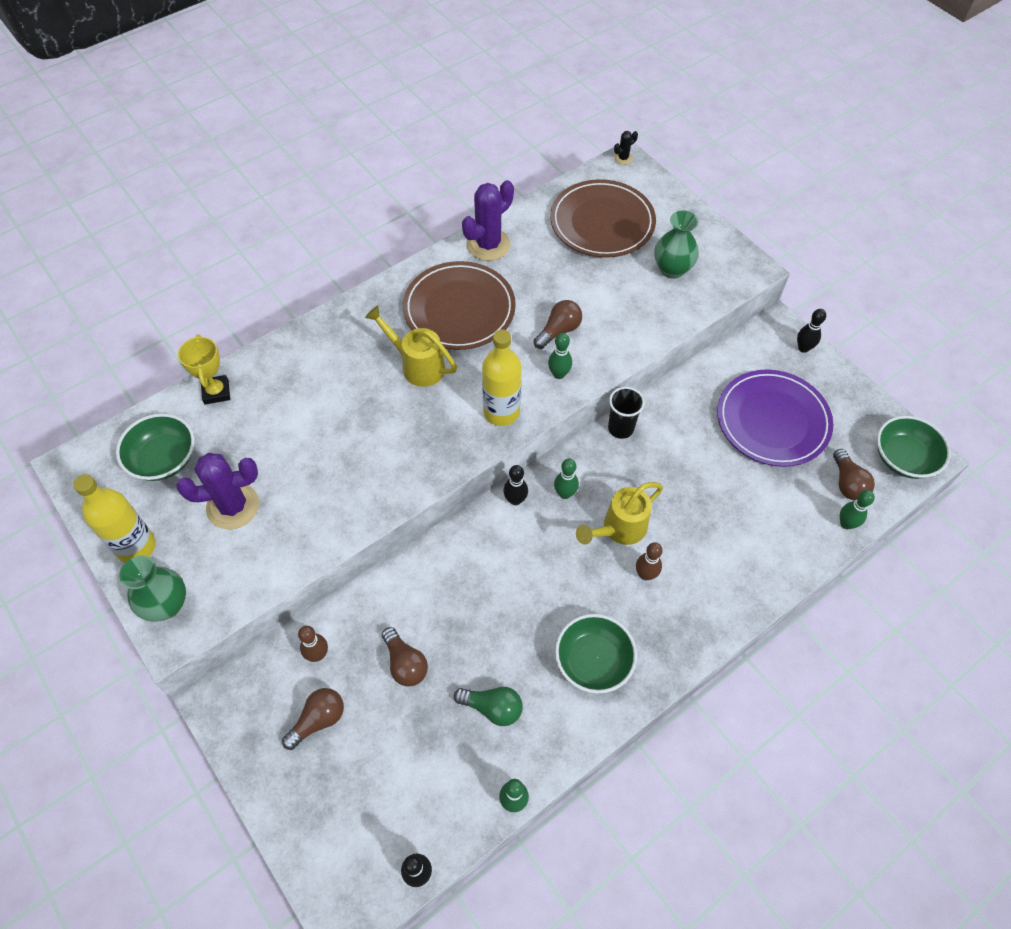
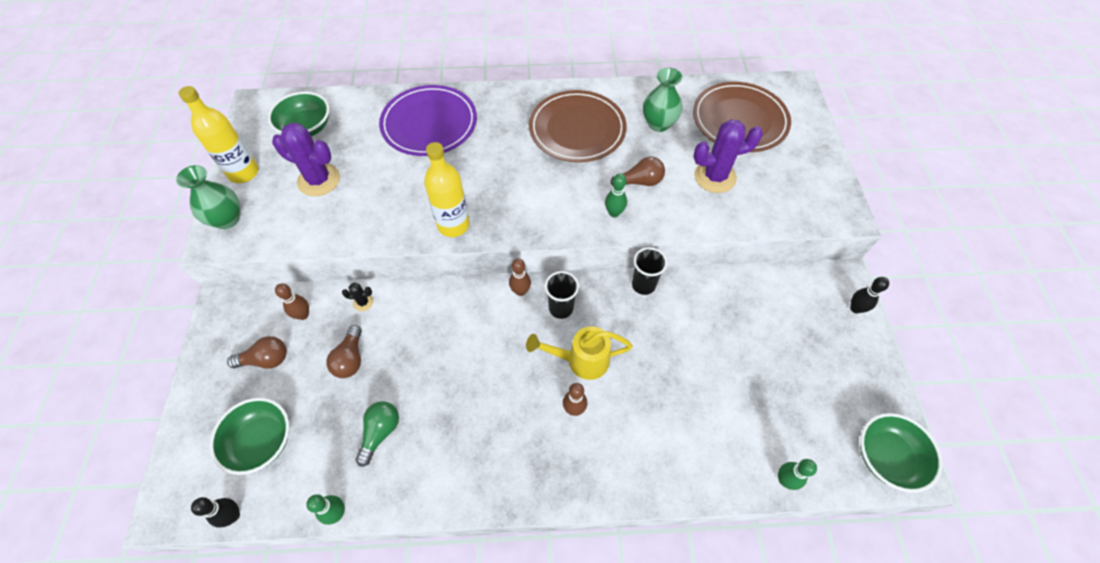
camera: 35 degrees right, 0 degrees up
yellow trophy [178,334,230,405] -> none
yellow watering can [365,305,457,387] -> none
green light bulb [454,687,523,726] -> green light bulb turned 120 degrees counterclockwise [355,401,399,467]
purple cactus [462,180,514,261] -> purple cactus moved to [693,119,763,193]
yellow bottle [482,330,522,426] -> yellow bottle moved to [424,142,470,237]
black bowling pin [504,465,528,505] -> brown bowling pin [509,258,531,296]
green bowling pin [554,459,579,499] -> black cup [545,271,579,319]
green bowl [555,614,637,694] -> green bowl moved to [210,398,289,475]
black cactus [614,131,638,165] -> black cactus moved to [342,283,373,311]
green vase [654,211,699,279] -> green vase moved to [643,68,683,132]
purple plate [717,369,833,467] -> purple plate moved to [379,85,477,156]
brown light bulb [833,449,875,501] -> none

